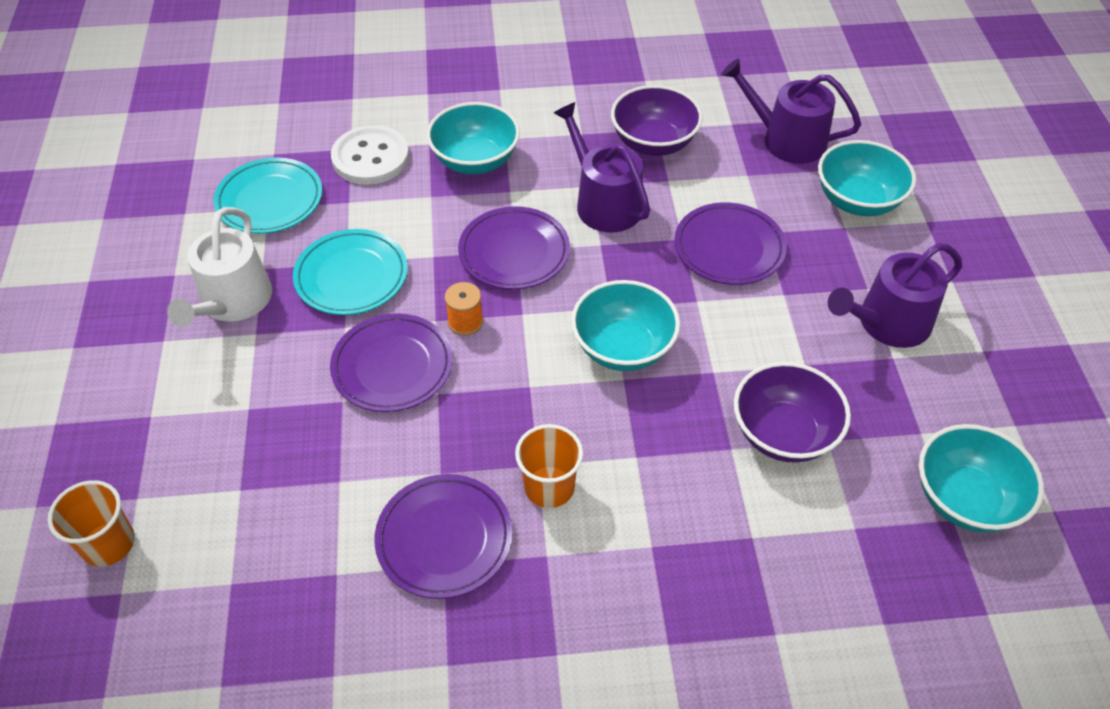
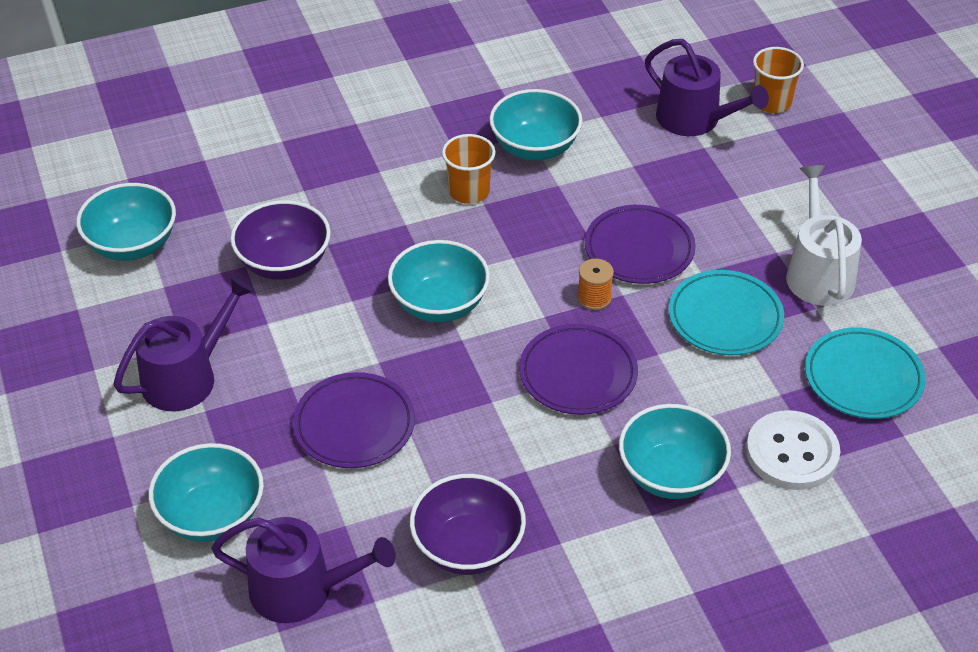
camera: 165 degrees right, 5 degrees down
purple plate [374,474,512,599] -> turquoise bowl [489,89,583,161]
purple watering can [554,102,650,232] -> purple watering can moved to [645,39,769,136]

